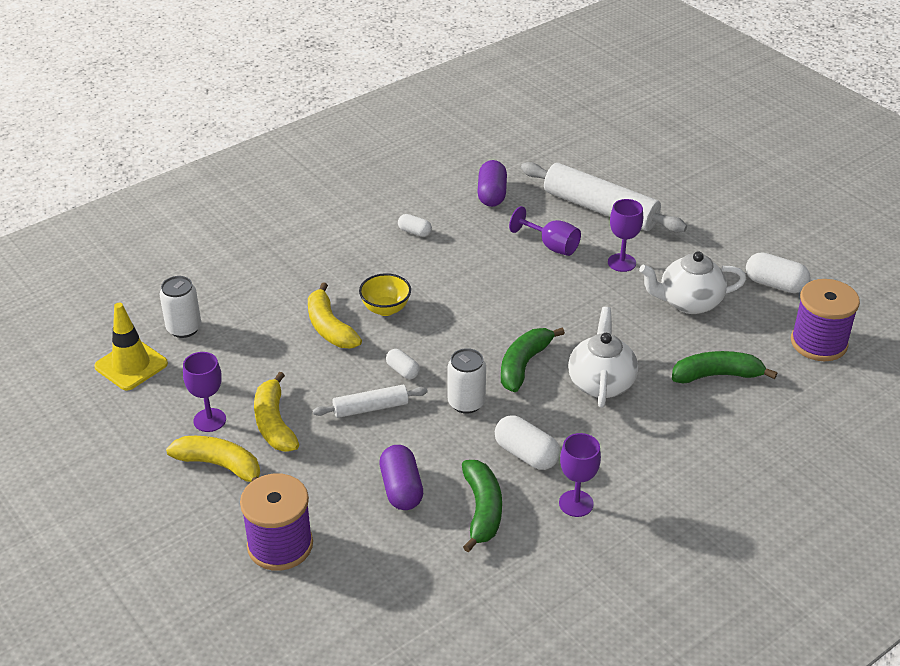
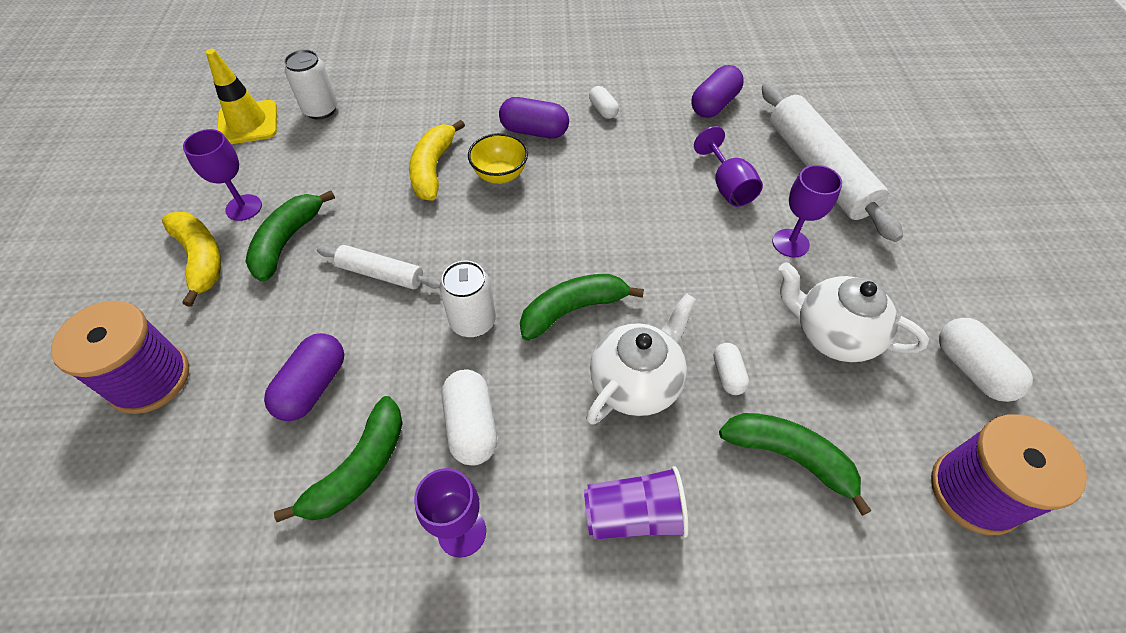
camera: 35 degrees right, 15 degrees up
yellow banana [254,372,299,452] -> green banana [245,190,335,282]
white capsule [386,349,420,379] -> white capsule moved to [714,343,749,395]
none -> purple capsule [499,97,569,139]
none -> purple cup [584,466,689,540]

